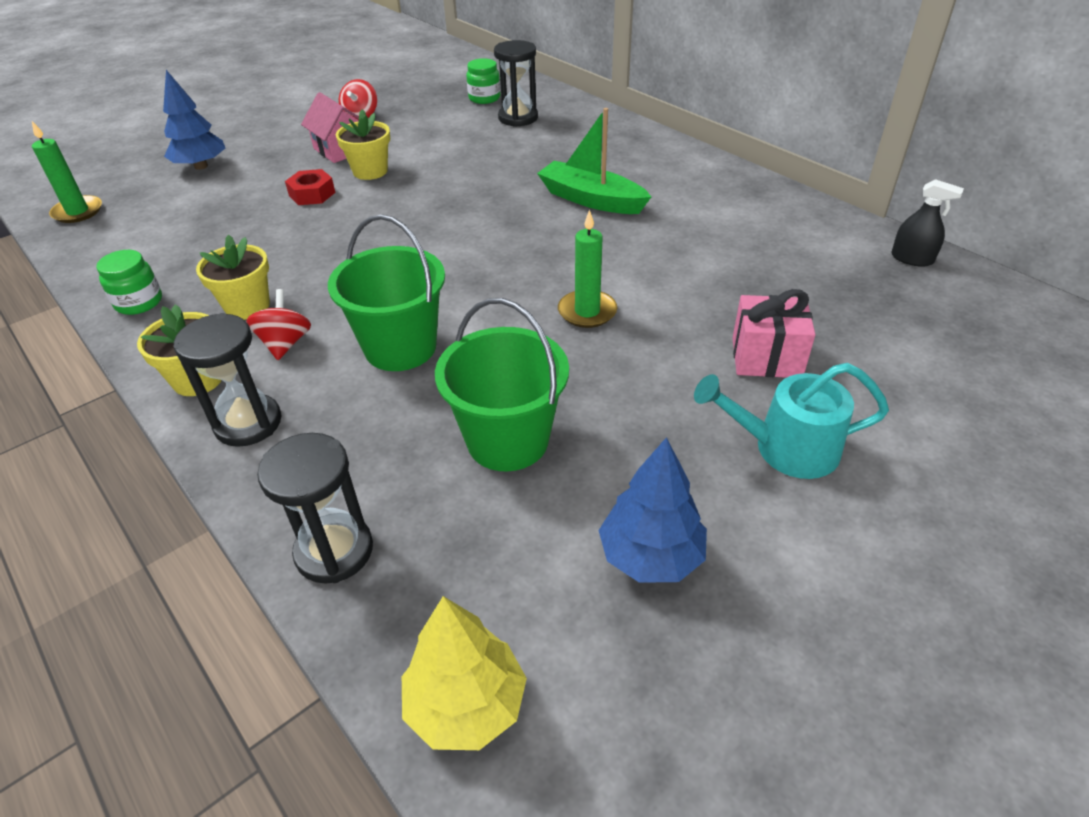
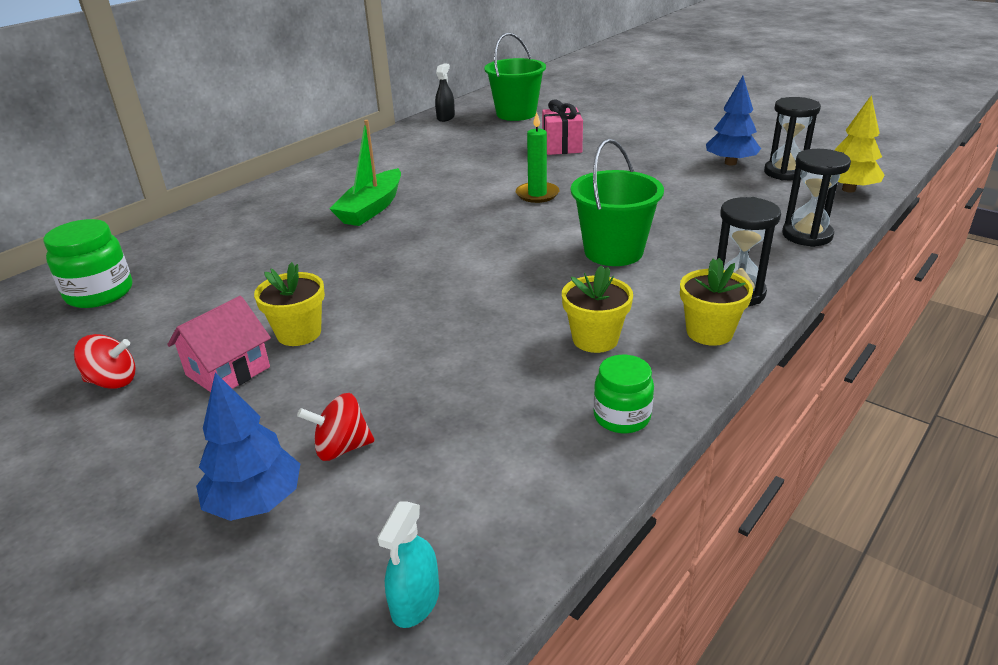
camera: 100 degrees left, 10 degrees down
green candle [32,121,102,223] -> turquoise spray bottle [377,501,439,628]
red spinning top [246,289,311,360] -> red spinning top moved to [297,393,374,461]
red nut [285,169,335,205] -> none
green bucket [435,298,569,471] -> green bucket moved to [484,33,546,121]
green jar [466,58,501,104] -> green jar [44,219,132,308], size x1.51
black hourglass [494,40,538,127] -> black hourglass moved to [764,97,821,180]
turquoise watering can [694,363,889,479] -> none

